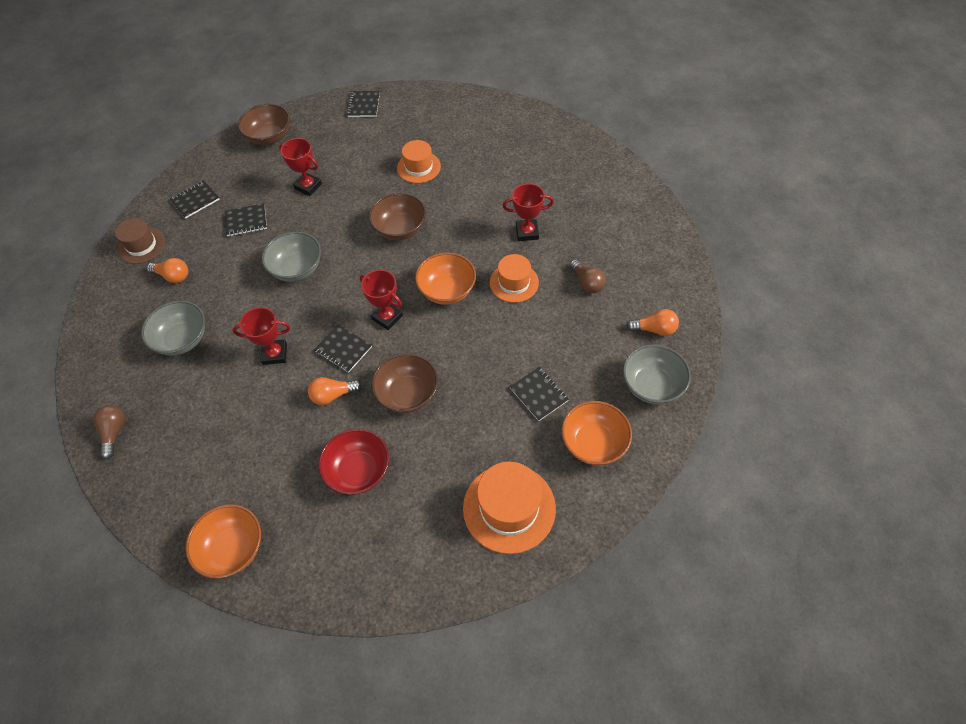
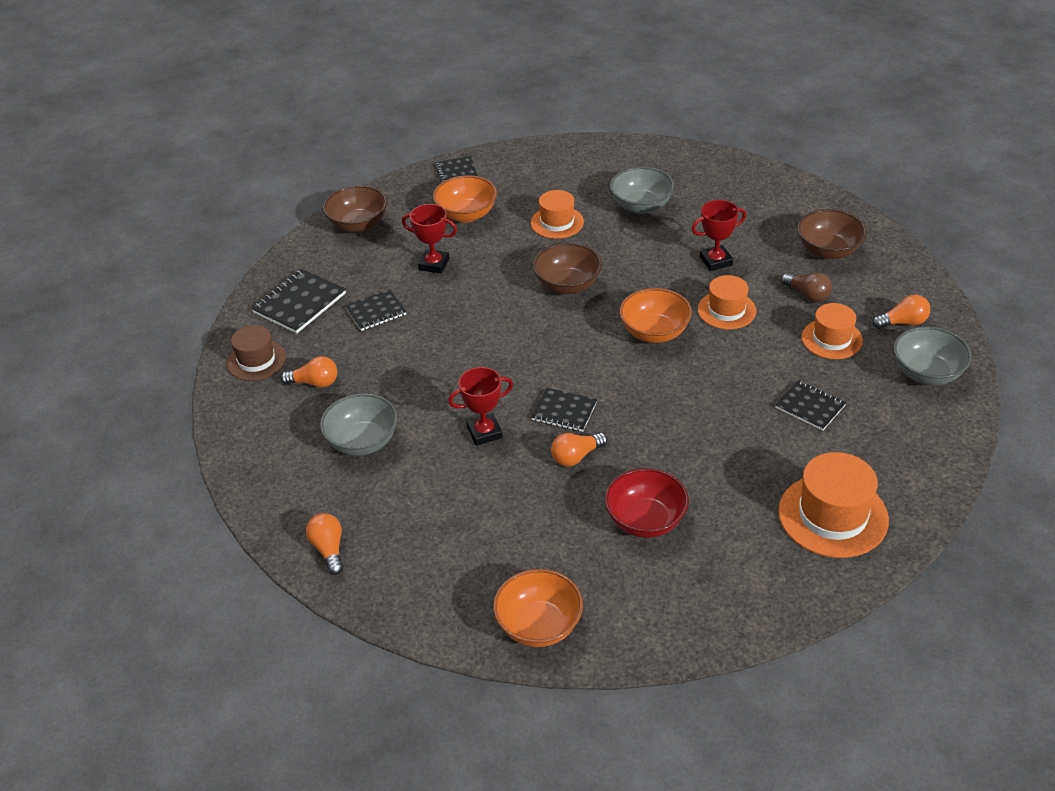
camera: 15 degrees left, 15 degrees down
brown light bulb [93,405,125,459] -> orange light bulb [306,513,343,575]
black notebook [169,180,220,219] -> black notebook [251,269,346,333], size x1.50
grey bowl [262,232,321,282] -> grey bowl moved to [610,167,674,214]
red trophy [360,270,403,330] -> none
brown bowl [371,353,438,413] -> brown bowl moved to [798,209,867,259]
orange bowl [562,401,632,465] -> orange bowl moved to [433,175,497,223]
none -> orange hat [802,303,863,359]

